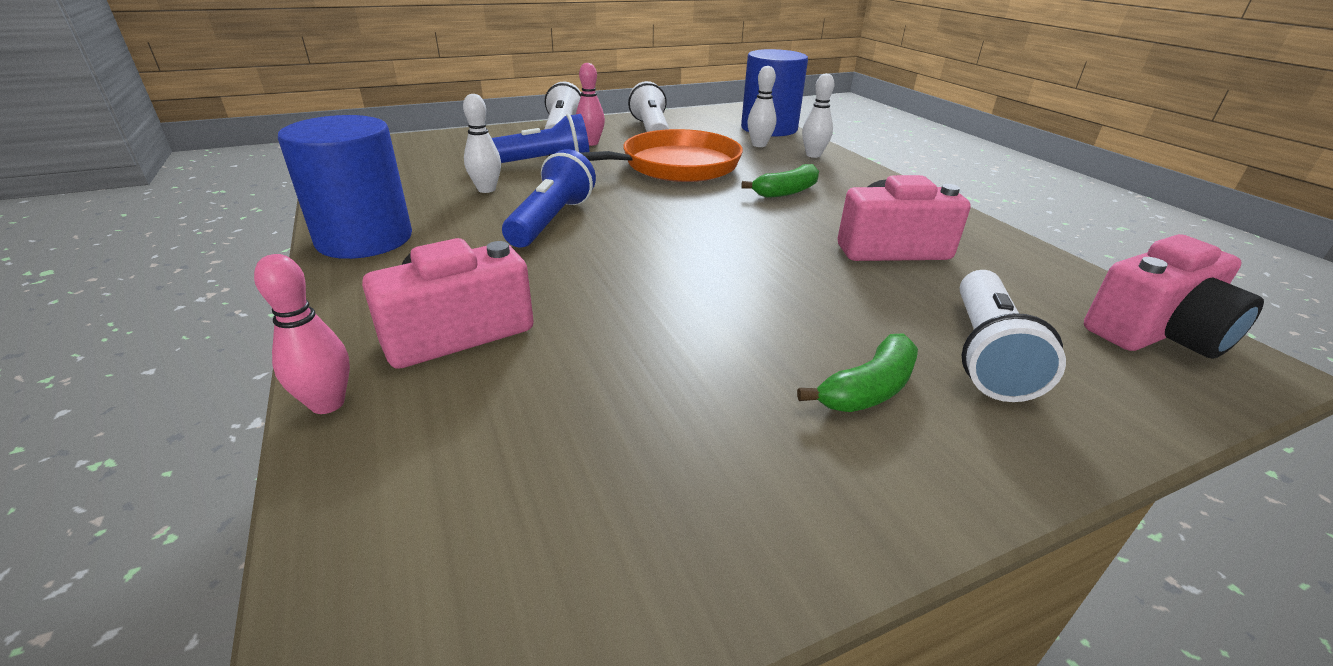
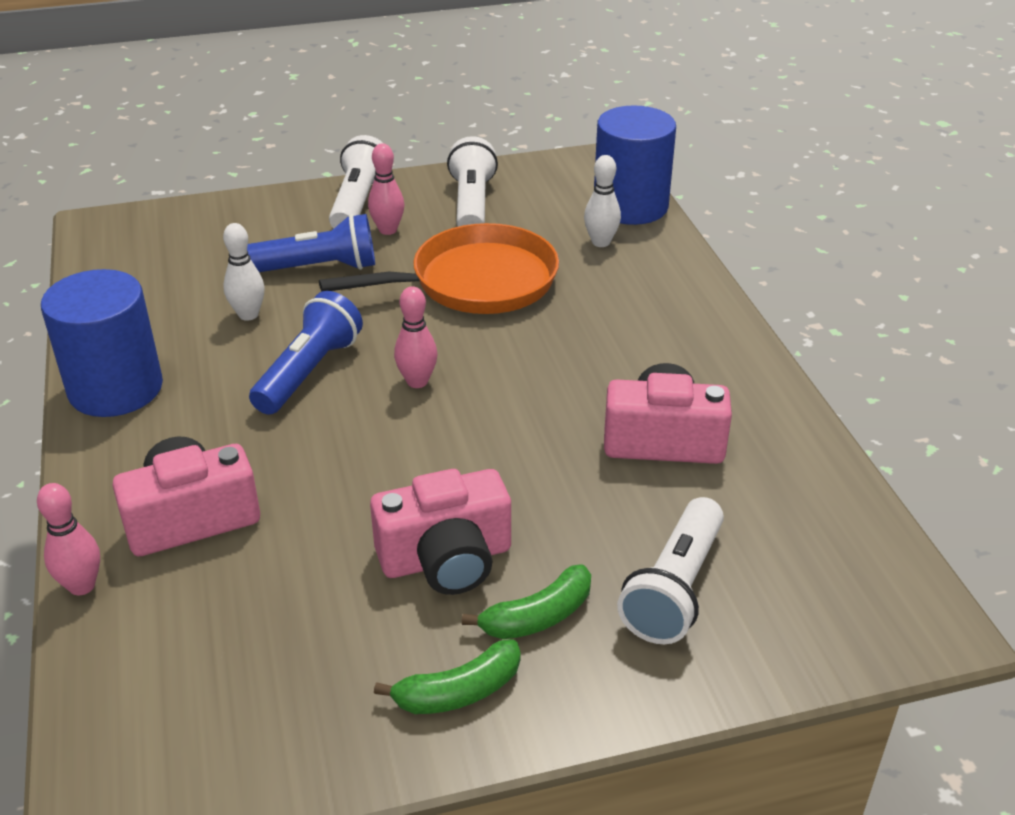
camera: 10 degrees right, 5 degrees up
green banana [741,164,819,198] -> green banana moved to [374,639,521,714]
white bowling pin [802,73,835,158] -> none
pink camera [1084,234,1264,359] -> pink camera moved to [370,469,511,595]
none -> pink bowling pin [394,286,437,388]

